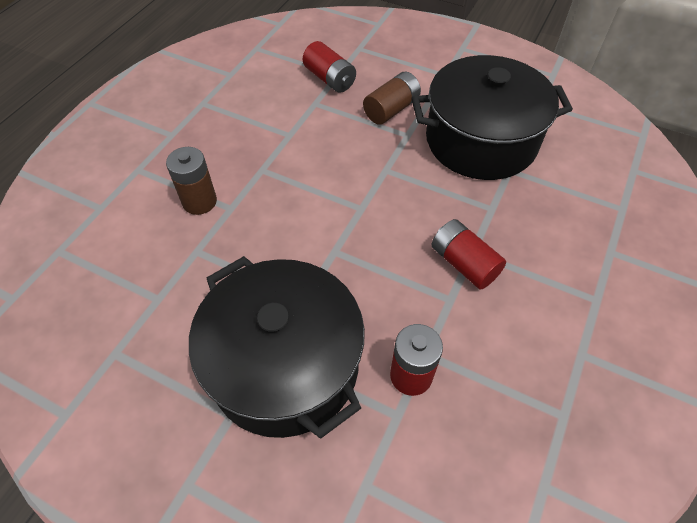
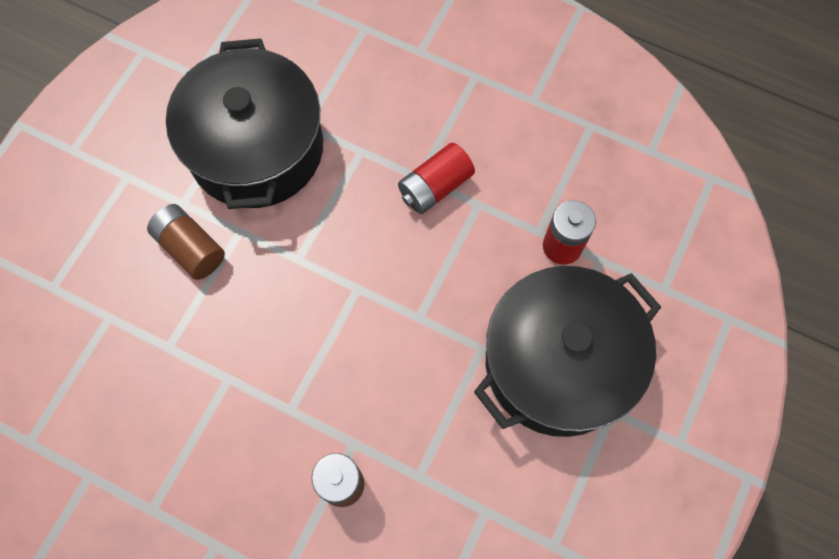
camera: 90 degrees left, 15 degrees up
red battery [303,41,356,93] -> none

